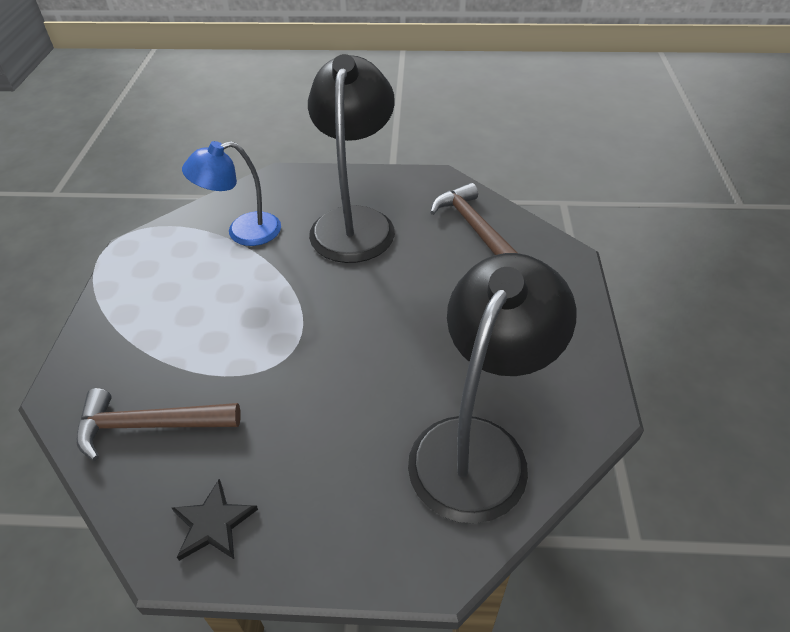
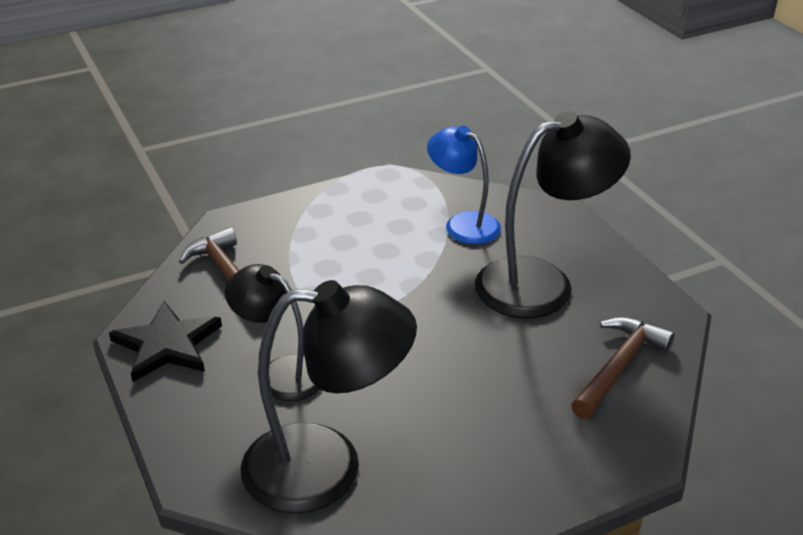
camera: 60 degrees right, 10 degrees down
black star [172,479,258,561] -> black star [109,301,222,382], size x1.58
none -> black lamp [225,264,320,401]

